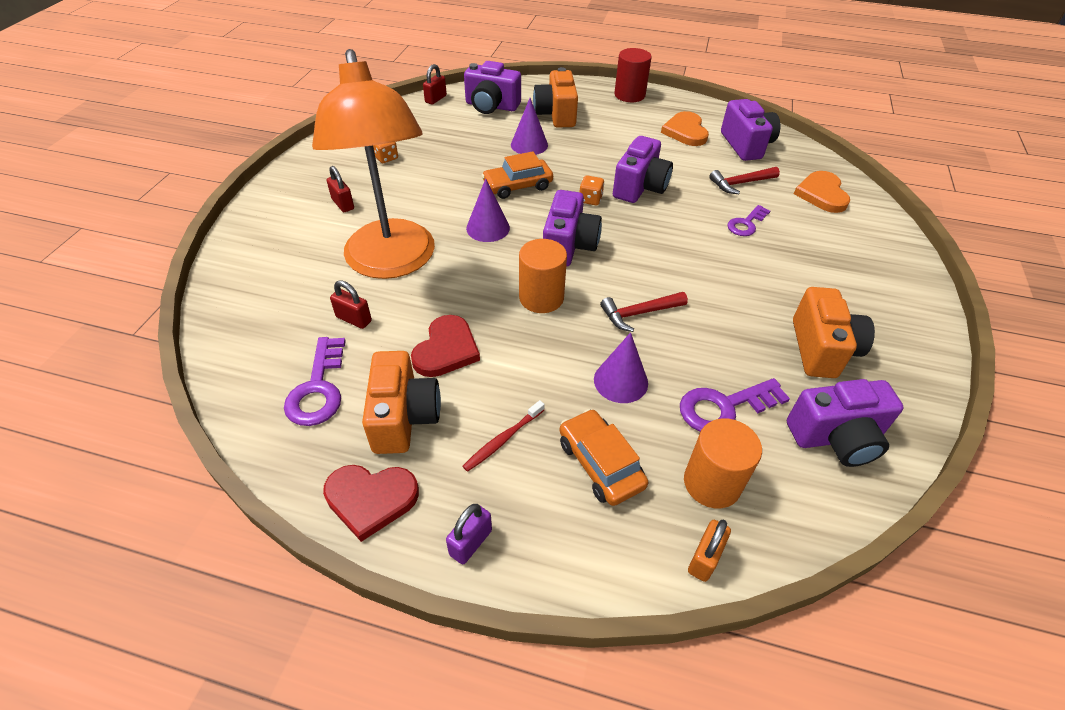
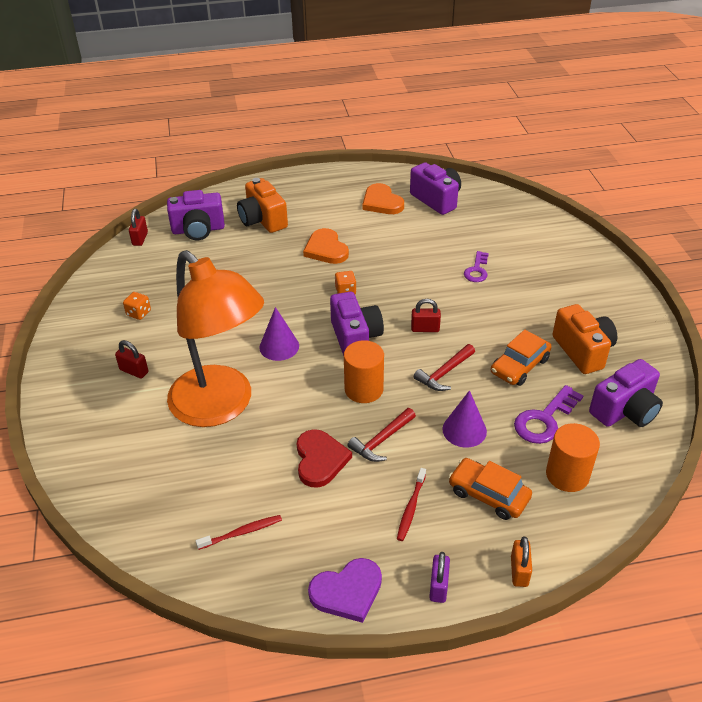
camera: 25 degrees left, 5 degrees down
purple key [284,337,346,426] -> red toothbrush [196,515,282,550]
red heart [323,465,419,542] -> purple heart [308,558,382,623]
red padlock [330,280,372,329] -> red padlock moved to [411,299,441,332]
orange camera [362,351,441,454] -> none
orange car [482,151,553,199] -> orange car moved to [491,330,551,386]
purple cone [511,98,548,155] -> none
purple camera [613,136,673,203] -> none
red cylinder [614,48,652,102] -> none
orange padlock [688,520,731,582] -> orange padlock moved to [511,537,532,587]
red hammer [709,167,780,194] -> red hammer moved to [347,408,416,462]
orange heart [794,171,850,213] -> orange heart moved to [303,228,349,264]

